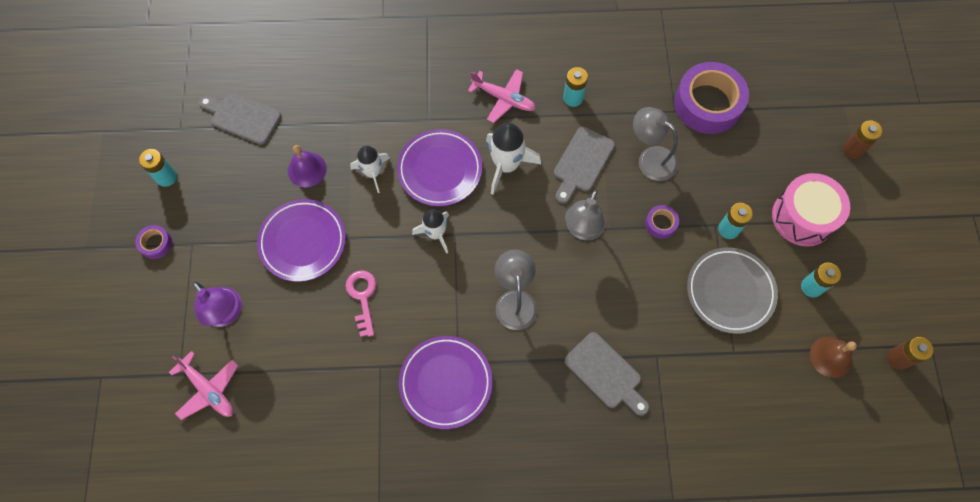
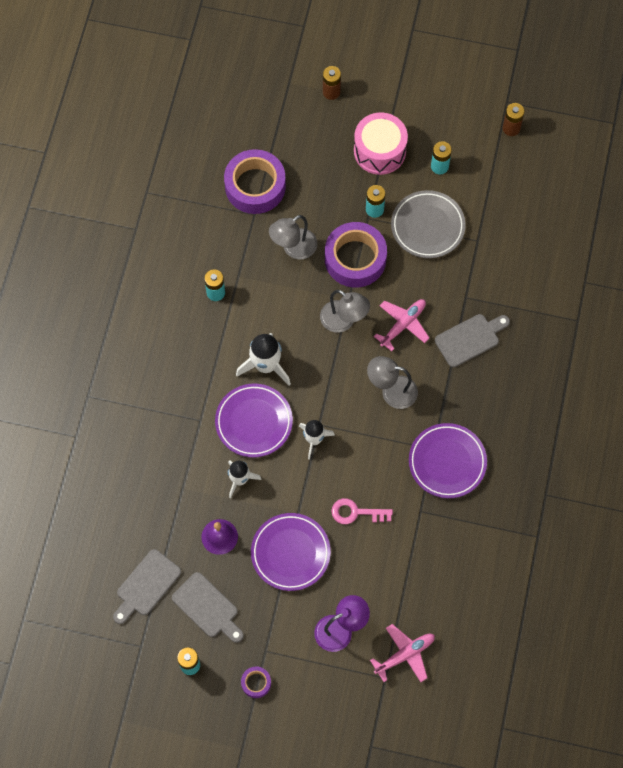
camera: 75 degrees left, 0 degrees up
pink plane [468,69,536,123] -> pink plane moved to [374,299,429,351]
grey cutting board [554,127,615,204] -> grey cutting board moved to [172,572,244,643]
purple tape [645,205,679,239] -> purple tape [325,222,387,287], size x2.26
brown bell [810,336,857,378] -> none

